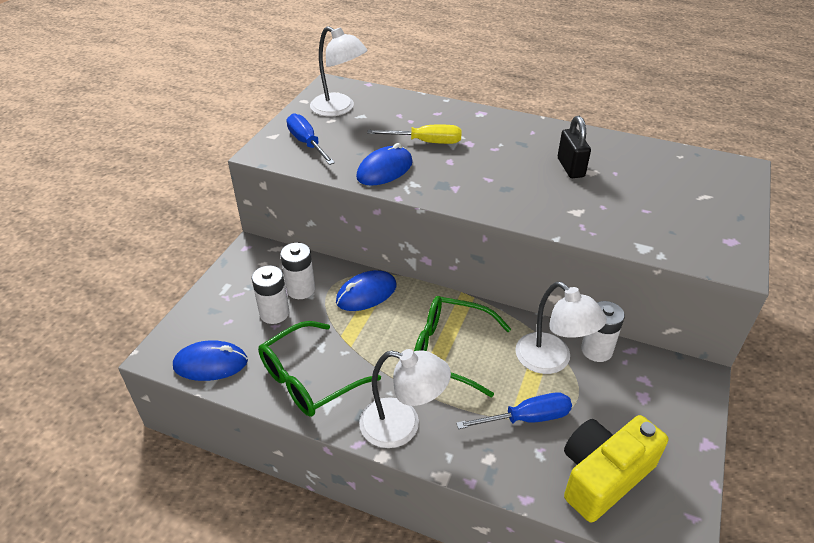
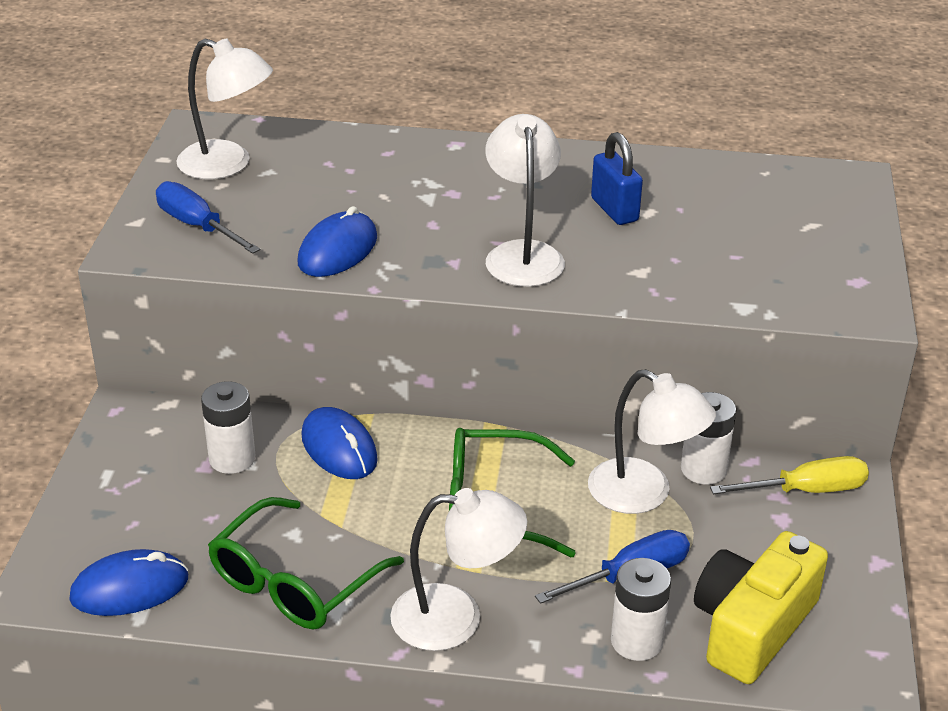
camera: 15 degrees left, 5 degrees down
white battery [252,265,289,324] -> white battery moved to [611,558,671,661]
blue mouse [336,270,397,311] -> blue mouse turned 75 degrees counterclockwise [301,407,378,479]
yellow screwdriver [367,125,462,144] -> yellow screwdriver moved to [710,456,869,494]
black padlock [558,116,591,178] -> blue padlock [591,132,643,225]
none -> white lamp [485,114,565,287]

